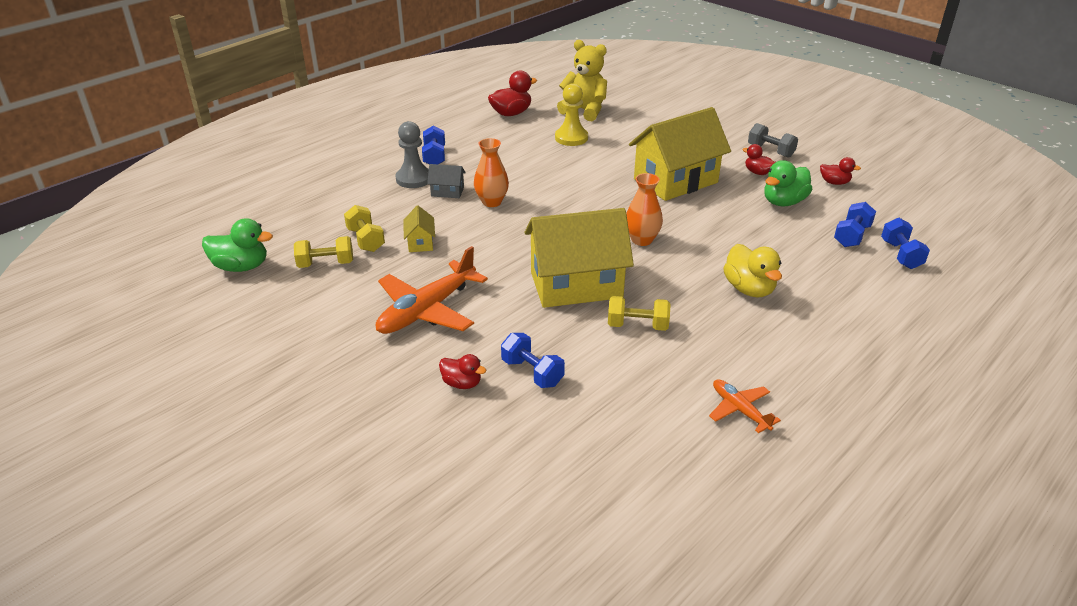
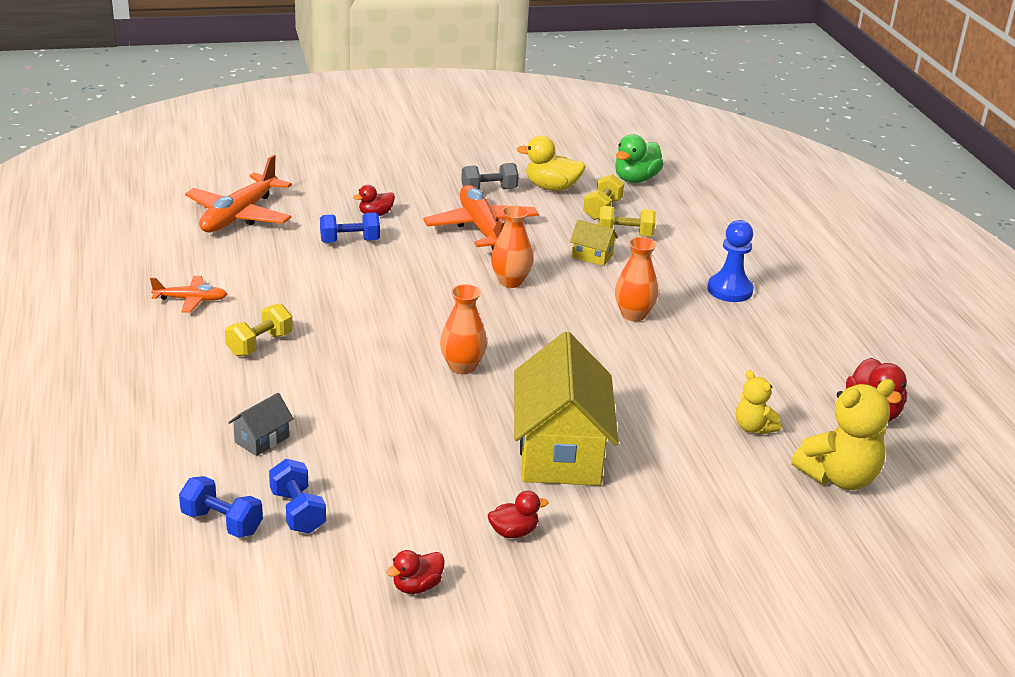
camera: 120 degrees right, 5 degrees down
grey pawn [395,121,429,188] -> blue pawn [707,220,754,302]
blue dumbbell [422,126,445,165] -> none
grey house [427,164,466,198] -> grey house moved to [228,393,294,456]
yellow house [525,208,634,308] -> none
yellow pawn [555,83,588,146] -> yellow teddy bear [736,370,781,434]
yellow dumbbell [608,296,671,331] -> yellow dumbbell moved to [225,303,293,357]
yellow duck [723,244,782,298] -> yellow duck moved to [517,136,586,191]
grey dumbbell [748,123,798,158] -> grey dumbbell moved to [461,163,519,190]
green duck [764,160,812,206] -> none
none -> orange plane [185,155,292,232]
none -> orange vase [491,205,533,288]

